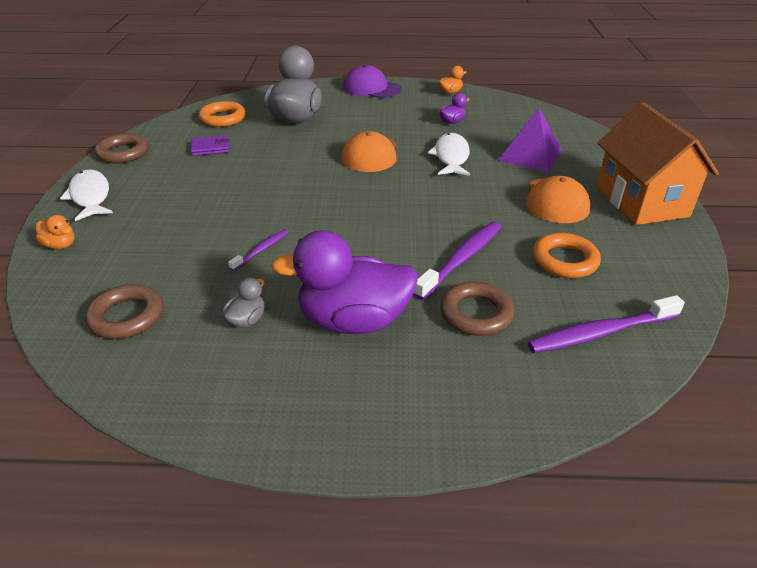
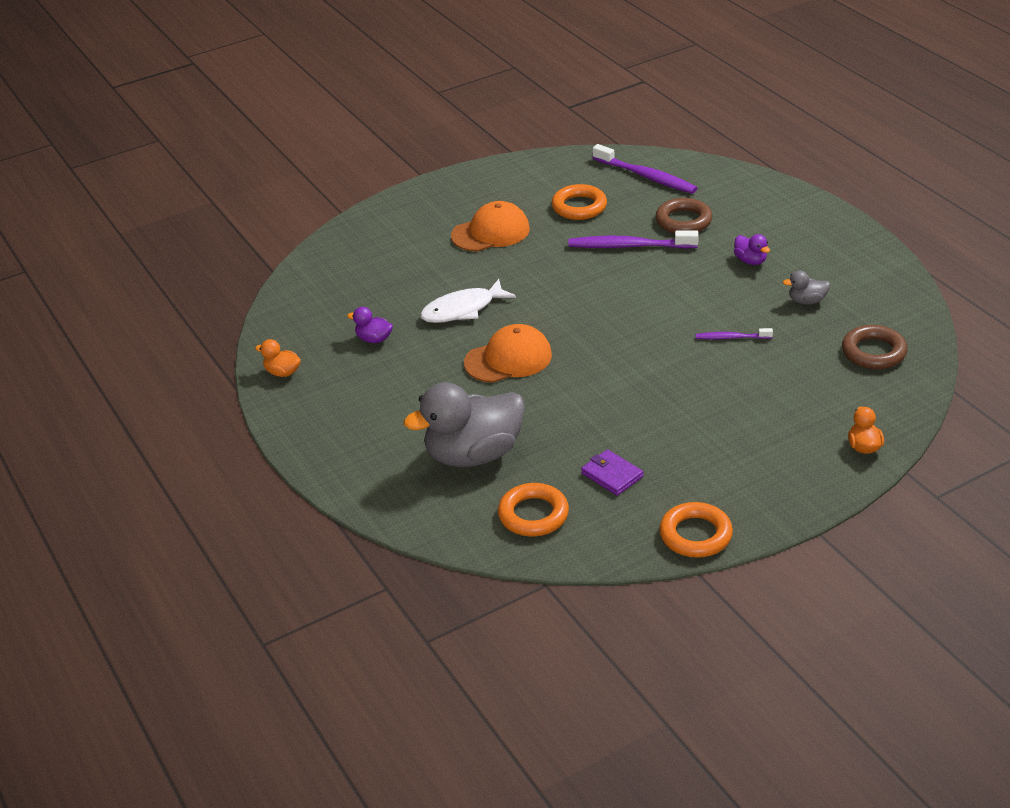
camera: 120 degrees left, 0 degrees up
white fish [60,169,113,221] -> none
brown ring [95,133,149,163] -> orange ring [659,502,733,558]
purple duck [271,230,418,334] -> purple duck [734,234,770,265], size x0.42
purple cap [343,64,402,98] -> none
purple pyramid [498,108,562,172] -> none
orange house [596,102,719,225] -> none

